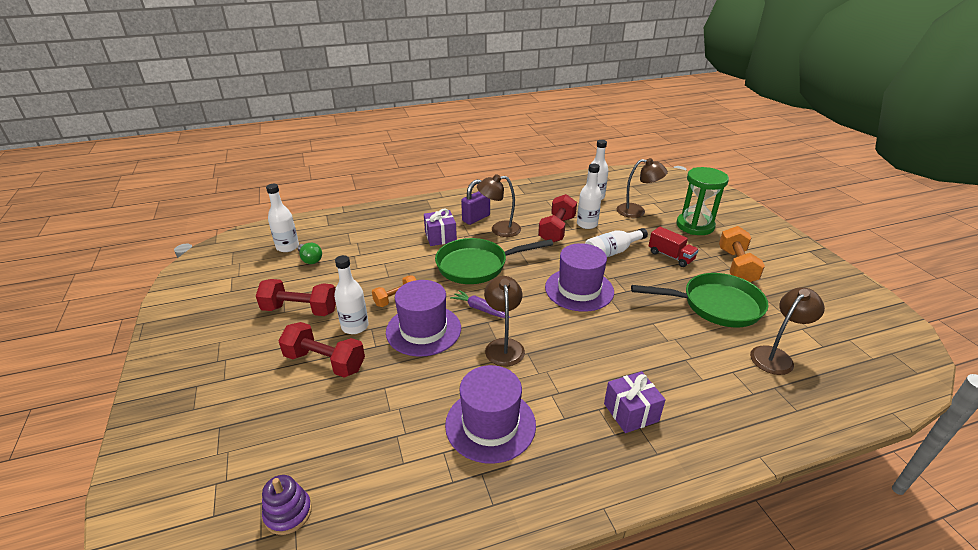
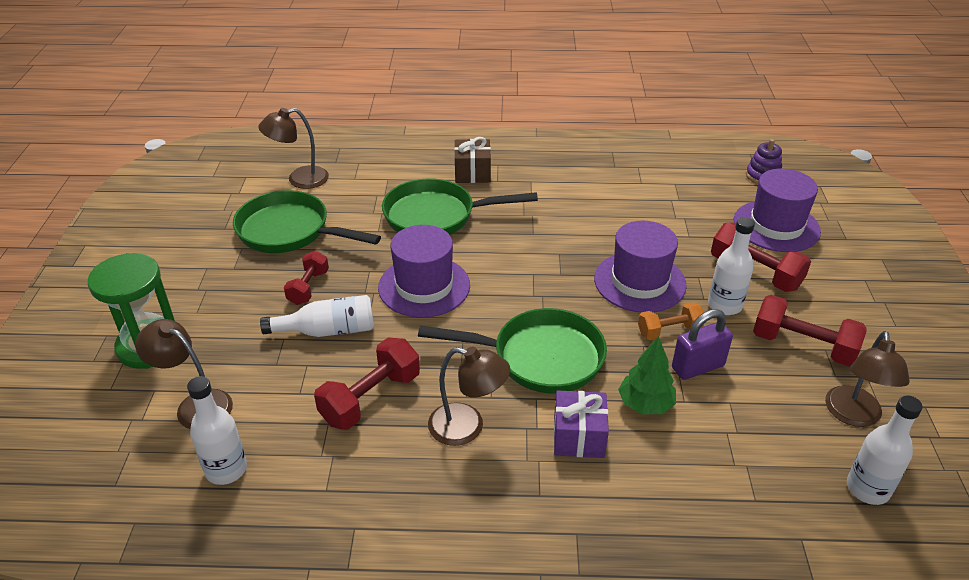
camera: 160 degrees left, 5 degrees up
green light bulb [298,243,322,264] -> none
purple hat [445,365,536,464] -> purple hat moved to [734,169,821,252]
purple carrot [450,290,510,318] -> none
purple padlock [461,179,490,225] -> purple padlock moved to [672,309,733,380]
brown lamp [484,276,525,366] -> brown lamp moved to [825,331,910,427]
white bottle [577,164,602,229] -> none
purple gift [604,371,666,433] -> brown gift [454,137,491,183]
red truck [649,227,699,267] -> none
orange dumbbell [719,226,765,282] -> none
none -> red dumbbell [284,251,329,305]
none -> green pan [382,178,538,235]
none -> green tree [618,336,676,414]

